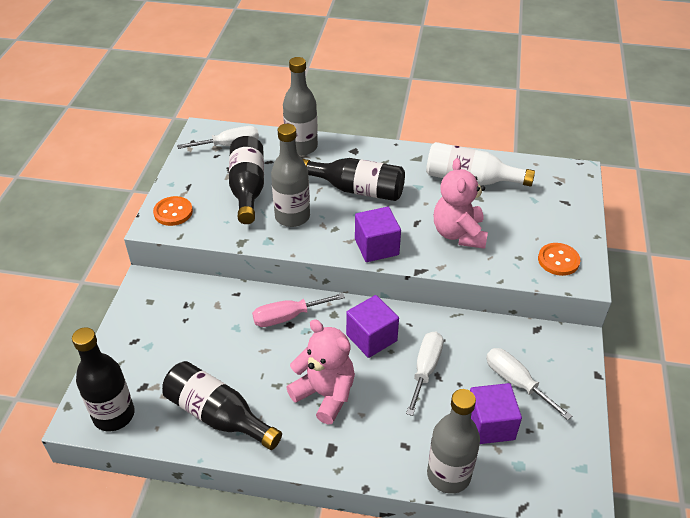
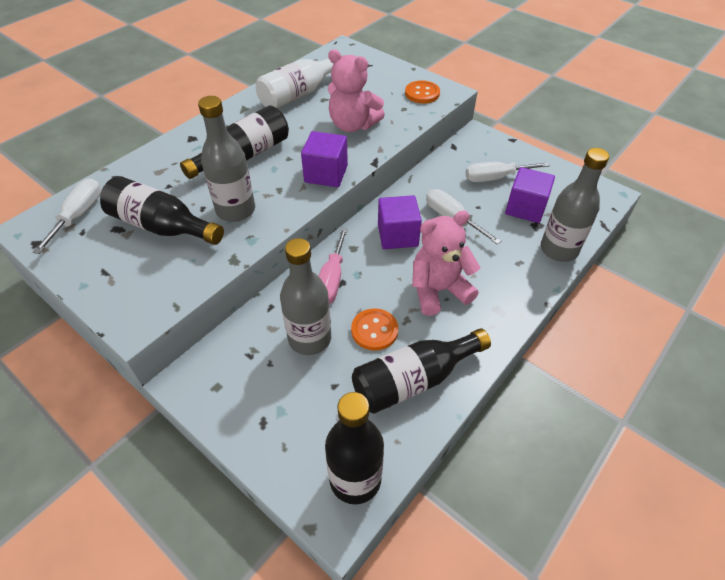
camera: 60 degrees left, 5 degrees up
orange button [153,196,193,226] -> orange button moved to [351,308,398,351]
grey bottle [283,57,318,156] -> grey bottle moved to [280,238,331,355]

